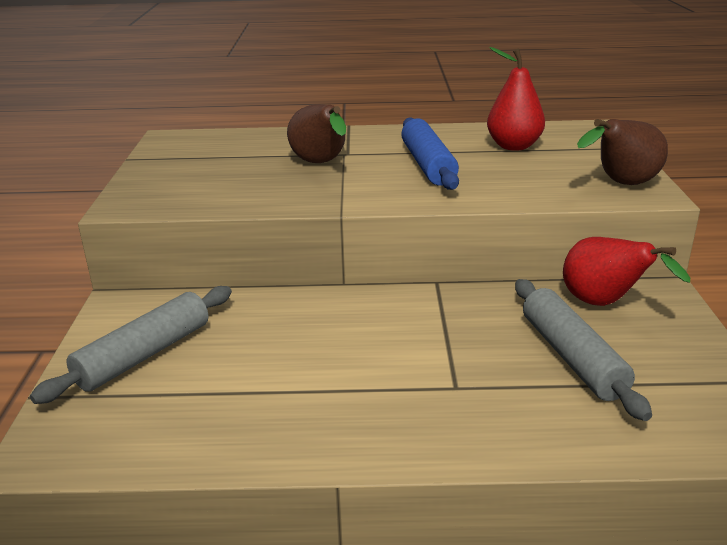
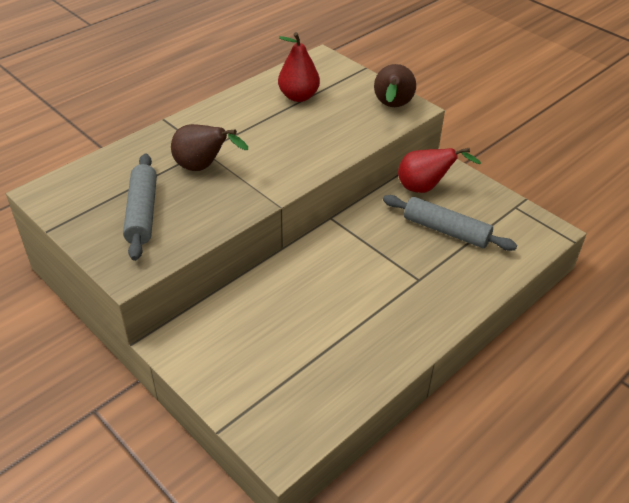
camera: 45 degrees left, 15 degrees up
grey rolling pin [30,286,232,404] -> grey rolling pin moved to [123,154,157,261]
blue rolling pin [401,117,459,190] -> none

